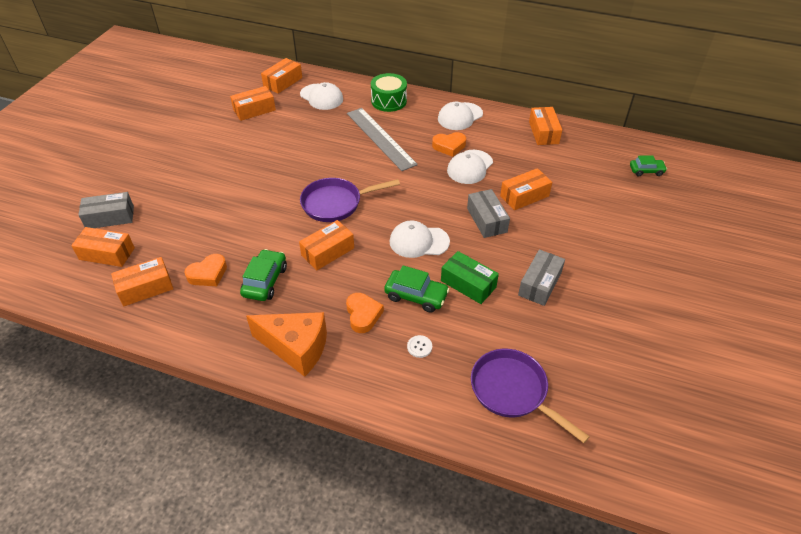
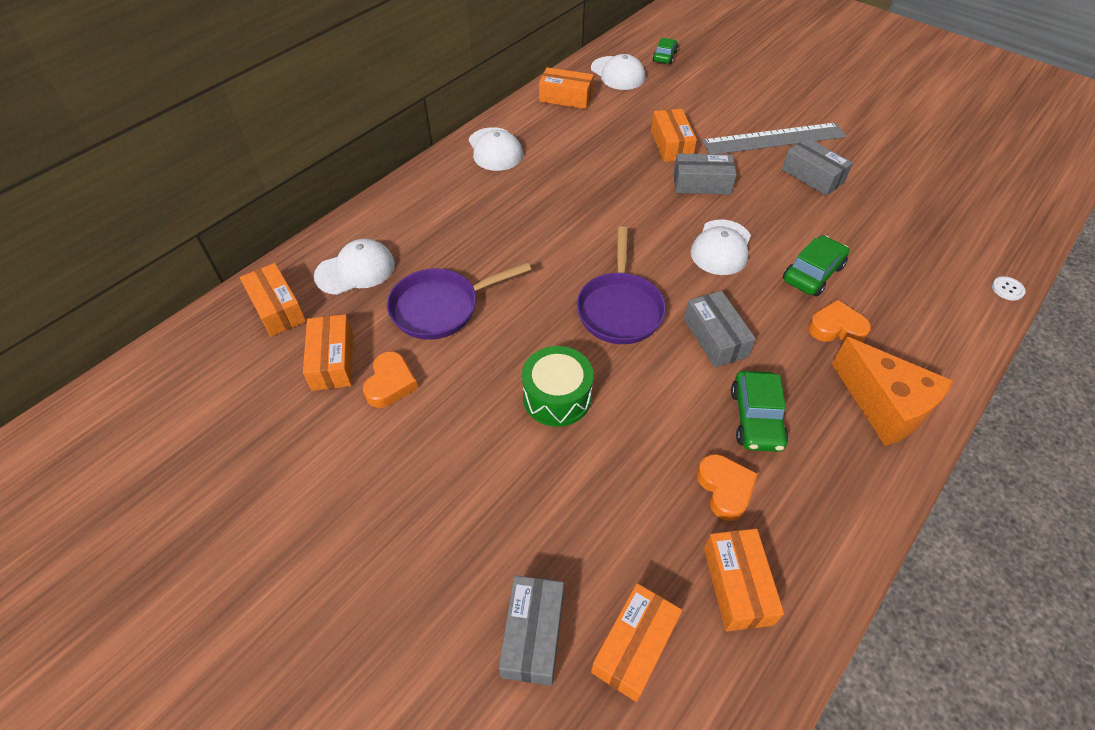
camera: 70 degrees left, 5 degrees up
green car [240,249,287,301] -> green car turned 120 degrees counterclockwise [731,371,789,452]
orange cheese [246,312,327,377] -> orange cheese turned 105 degrees clockwise [832,337,953,446]
orange box [299,220,354,270] -> grey box [684,291,756,368]
grey ruler [347,108,418,171] -> grey ruler moved to [702,122,846,154]
green drum [371,73,407,112] -> green drum moved to [522,346,593,427]
white button [407,335,432,358] -> white button moved to [992,276,1026,301]
orange heart [432,132,466,157] -> orange heart moved to [363,351,418,408]
green box [441,251,499,304] -> none
white cap [447,150,493,184] -> white cap moved to [591,54,645,90]
purple pan [471,349,590,443] -> purple pan moved to [387,262,531,340]

